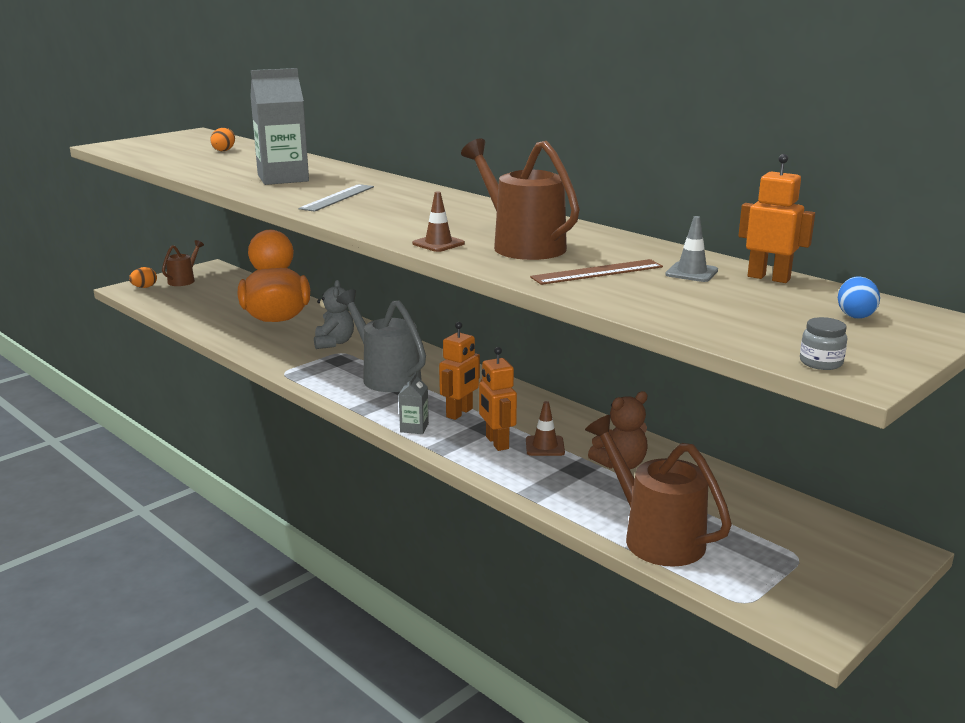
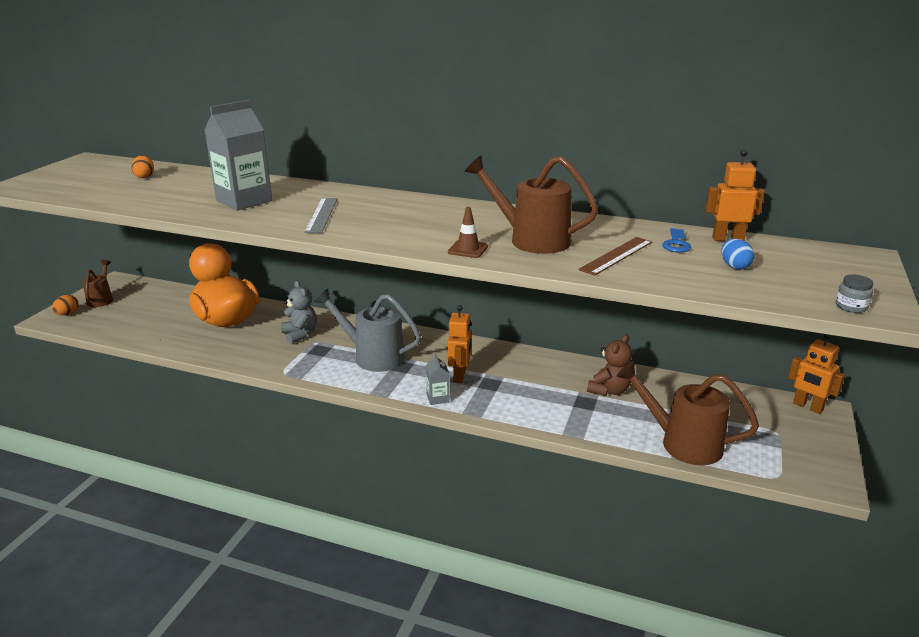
camera: 25 degrees left, 5 degrees up
orange robot [479,347,517,451] -> orange robot moved to [788,334,845,414]
brown traffic cone [526,401,565,456] -> none
grey traffic cone [665,216,718,282] -> blue key [662,228,691,252]
blue egg [838,276,880,319] -> blue egg moved to [721,239,754,270]

